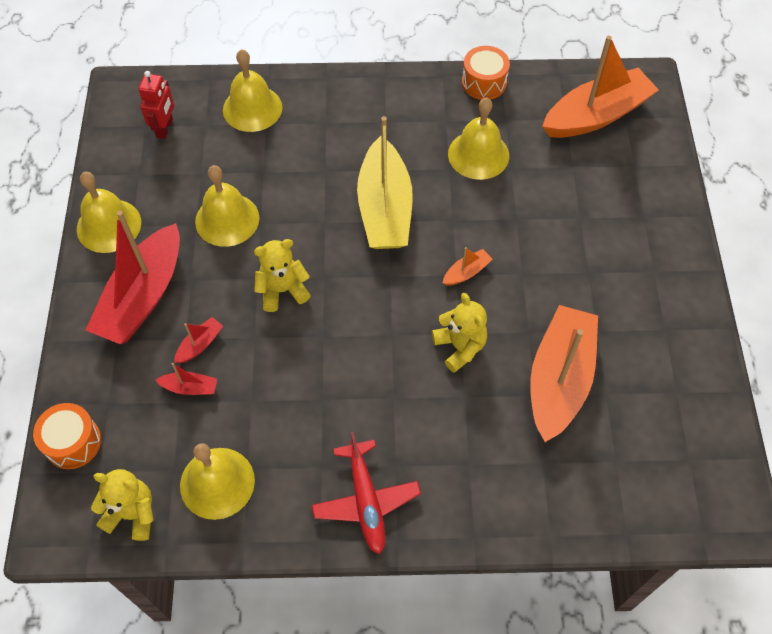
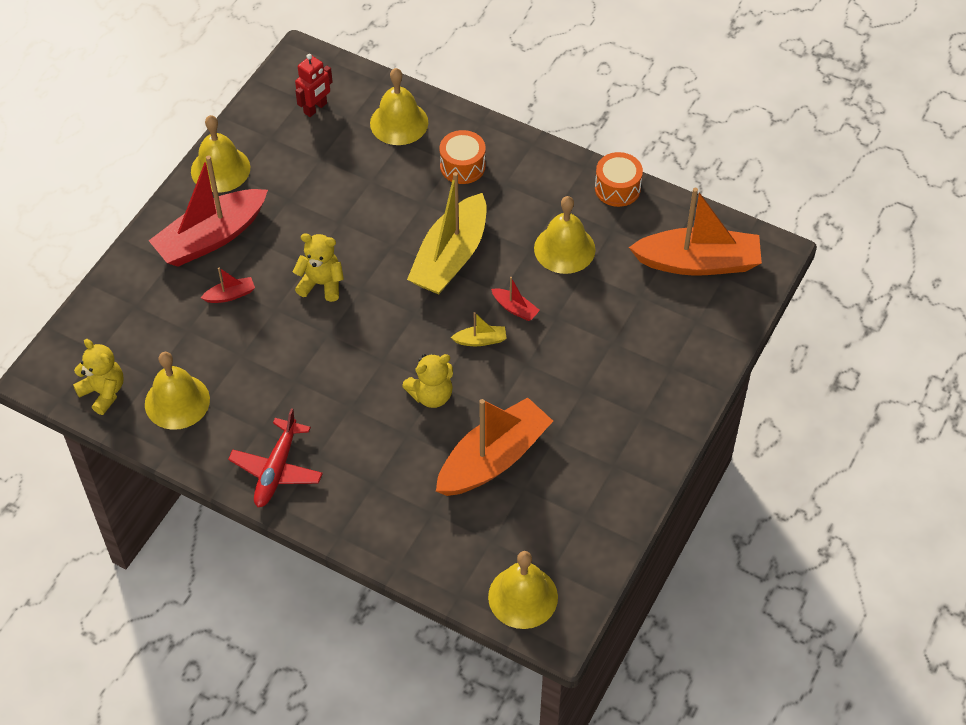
camera: 30 degrees right, 5 degrees down
orange drum [33,403,101,469] -> orange drum moved to [440,130,486,184]
red boat [155,363,217,395] -> red boat moved to [491,277,540,321]
yellow bell [195,165,259,247] -> yellow bell moved to [488,551,558,629]
yellow teddy bear [432,293,487,373] -> yellow teddy bear turned 60 degrees clockwise [402,353,453,408]
orange boat [443,247,493,286] -> yellow boat [451,312,507,346]

